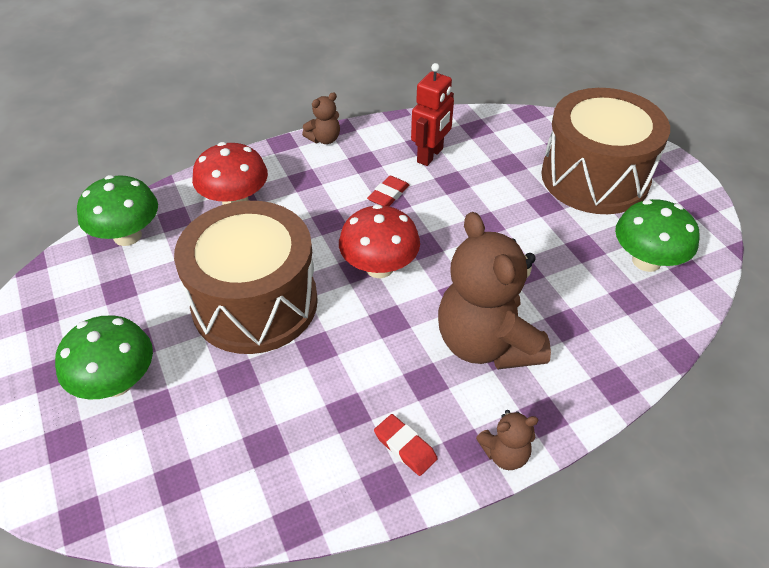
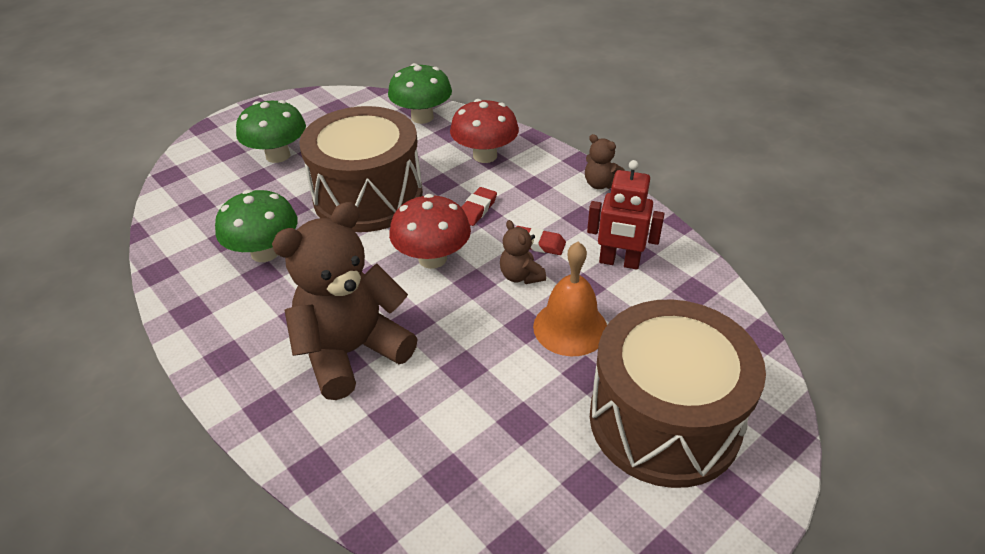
camera: 75 degrees right, 5 degrees down
red eraser [374,414,438,476] -> red eraser moved to [461,187,497,226]
brown teddy bear [476,410,538,470] -> brown teddy bear moved to [500,220,546,284]
green mushroom [615,199,699,272] -> green mushroom moved to [215,190,298,262]
none -> orange bell [533,242,607,356]

